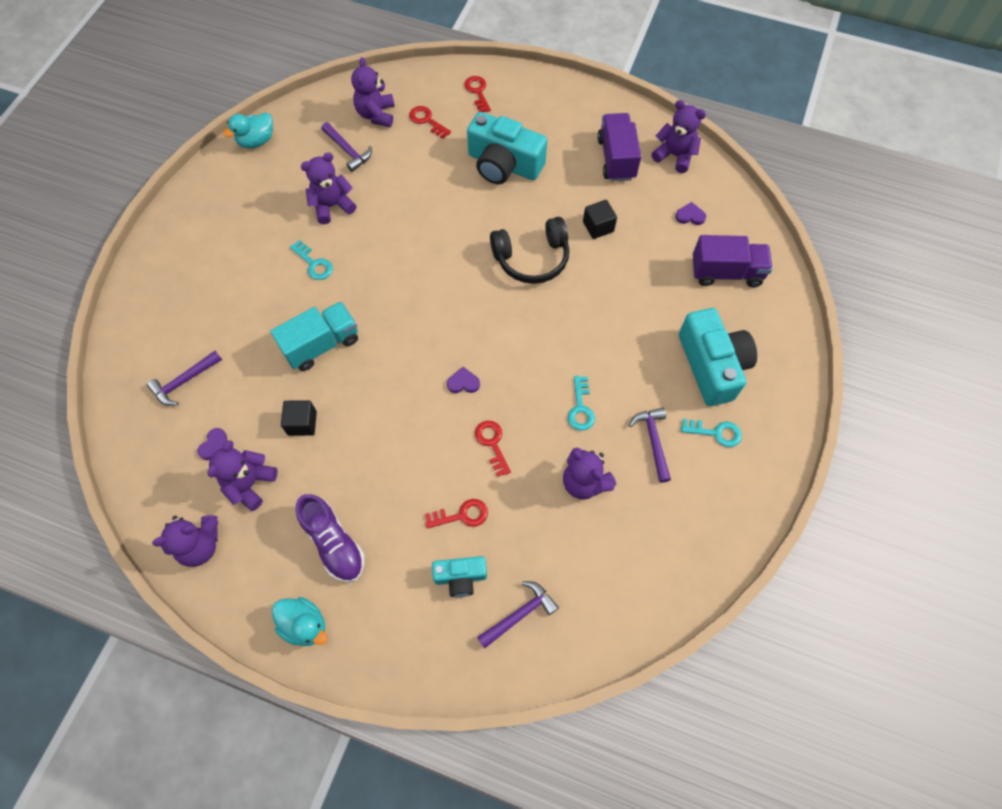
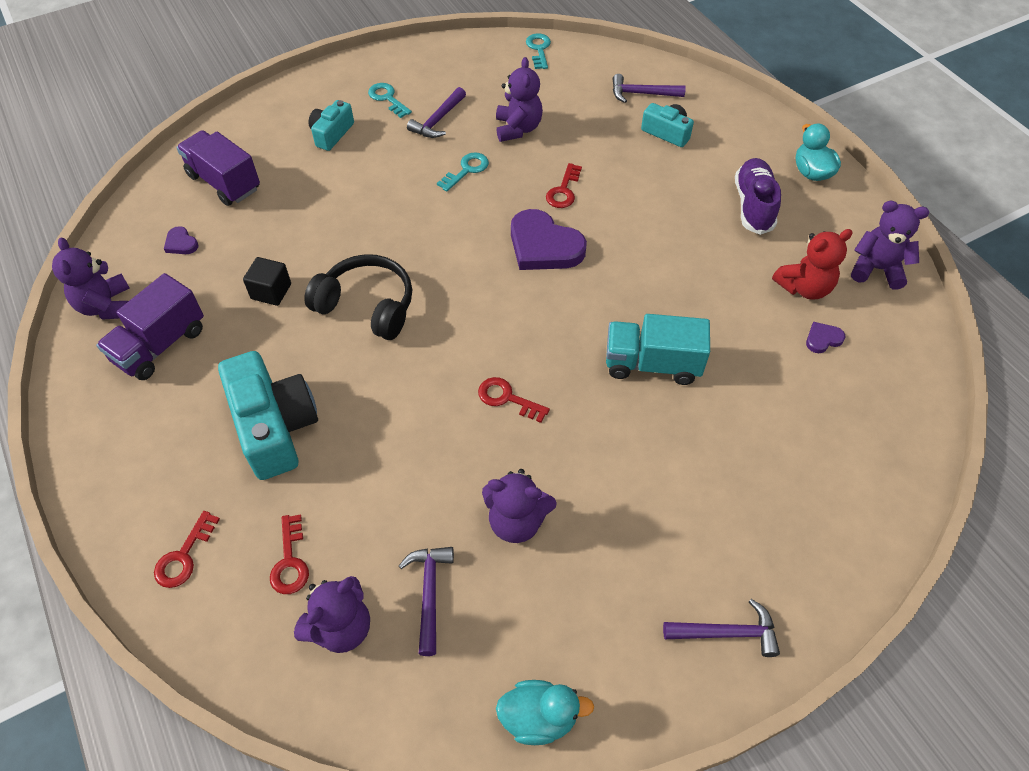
camera: 140 degrees left, 10 degrees down
purple hammer [147,351,222,406] -> purple hammer moved to [663,599,780,657]
purple teddy bear [208,440,277,511] -> red teddy bear [772,229,853,299]
black cube [281,400,317,436] -> none
turquoise key [290,240,333,280] -> turquoise key moved to [526,33,551,69]
red key [425,499,488,529] -> red key moved to [478,377,550,423]
purple heart [447,367,480,393] -> purple heart [511,209,587,270], size x2.23
turquoise camera [679,308,757,406] -> turquoise camera [309,100,354,151], size x0.54

